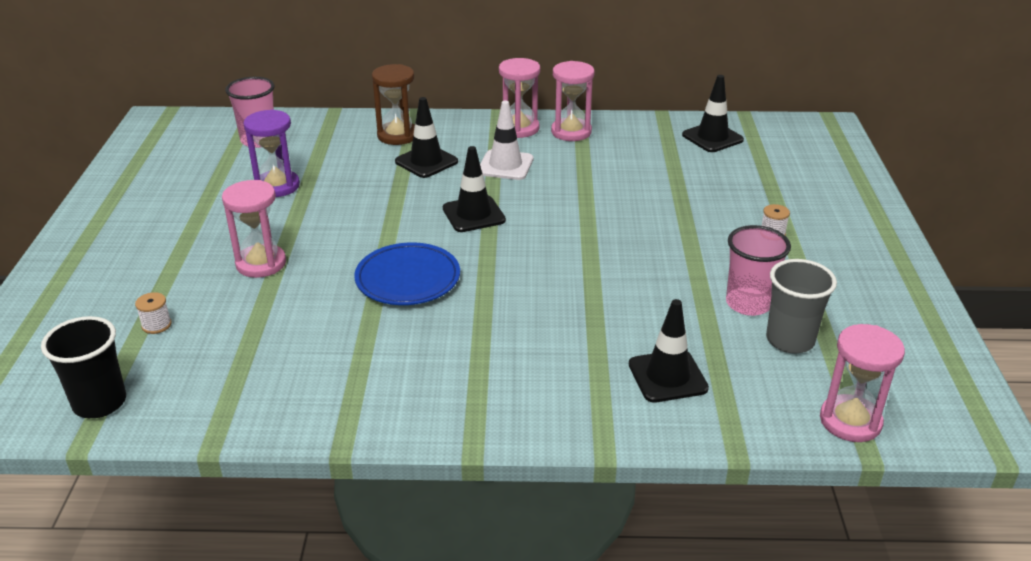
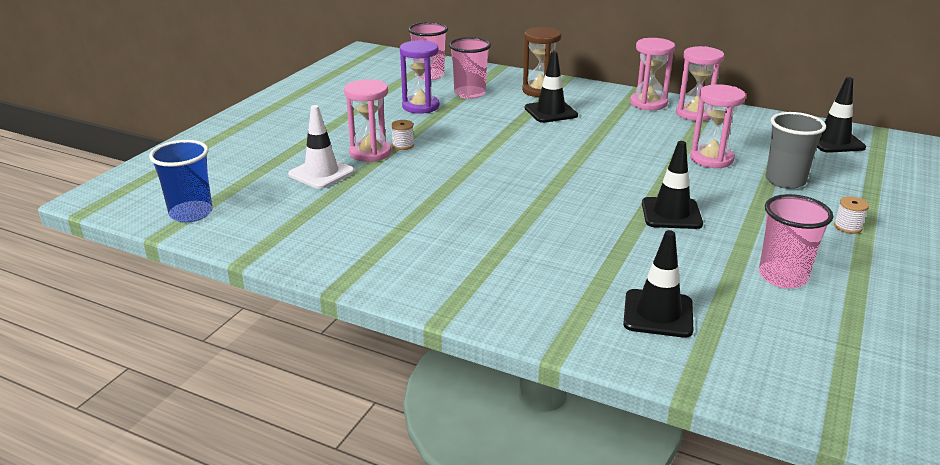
camera: 25 degrees right, 5 degrees down
black cup [41,316,126,418] -> blue cup [149,140,213,223]
white spool [135,292,172,334] -> white spool moved to [391,120,414,150]
blue plate [354,242,460,305] -> none
black traffic cone [443,146,506,232] -> black traffic cone moved to [642,141,703,229]
white traffic cone [480,101,533,180] -> white traffic cone moved to [288,105,355,189]
grey cup [766,259,837,354] -> grey cup moved to [765,112,826,189]
pink hourglass [820,324,905,442] -> pink hourglass moved to [690,84,746,169]
none -> pink cup [449,37,491,99]

